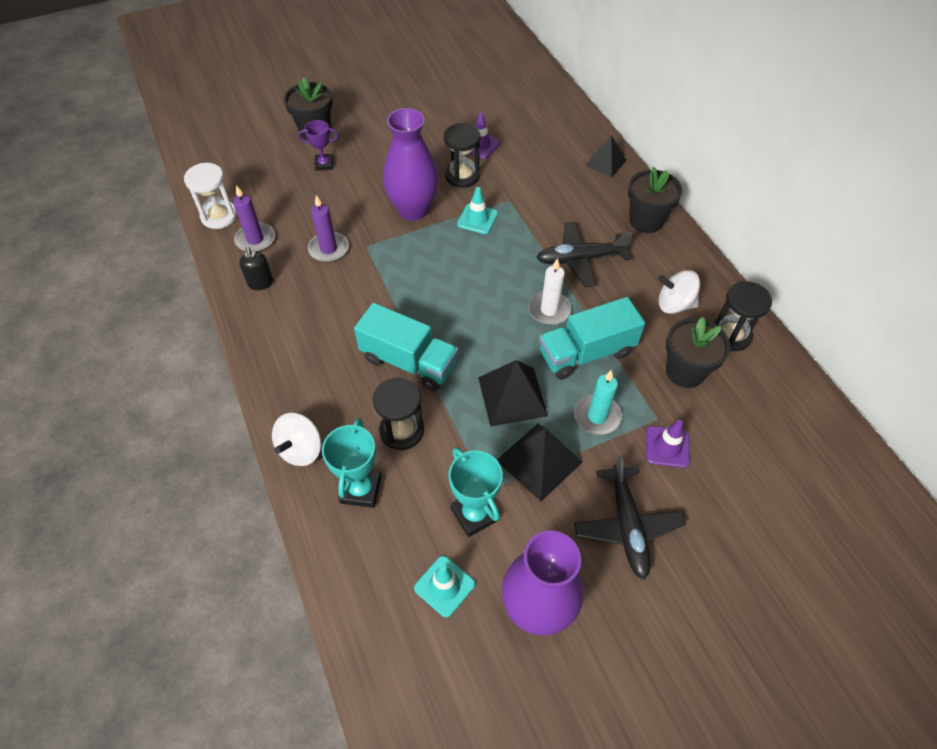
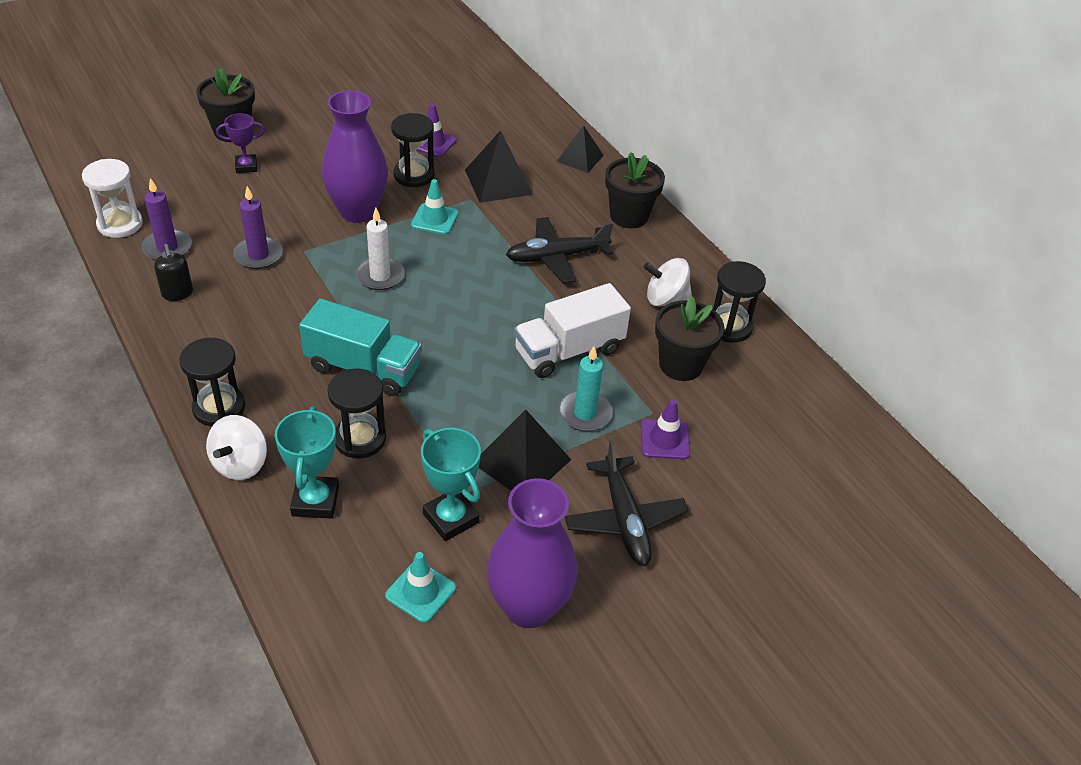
camera: 10 degrees left, 10 degrees down
black pyramid [478,360,548,427] -> black pyramid moved to [465,130,533,203]
white candle [528,258,572,325] -> white candle moved to [355,208,405,290]
turquoise truck [539,297,645,379] -> white truck [514,283,631,378]
none -> black hourglass [180,338,245,427]

